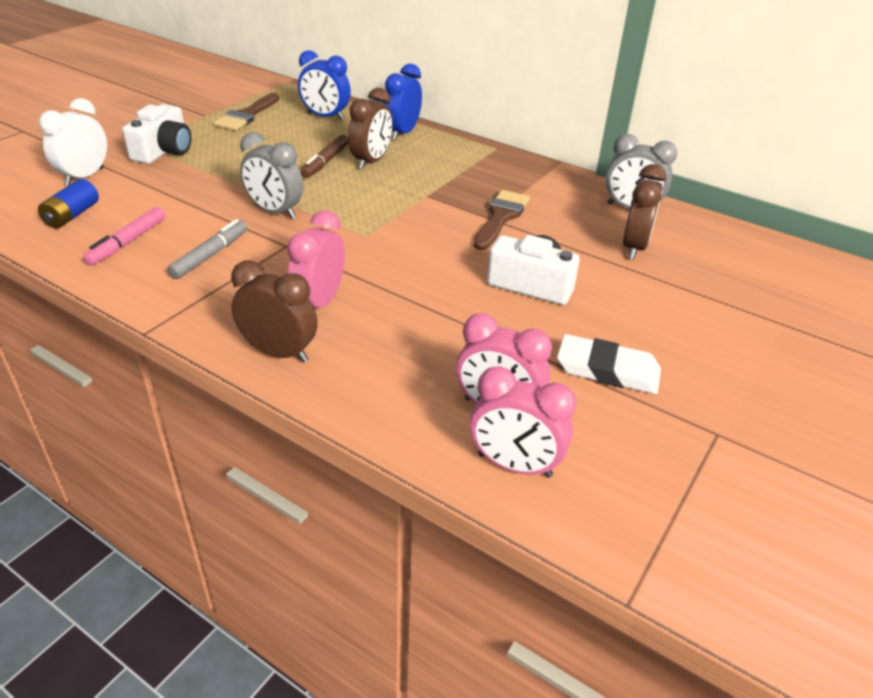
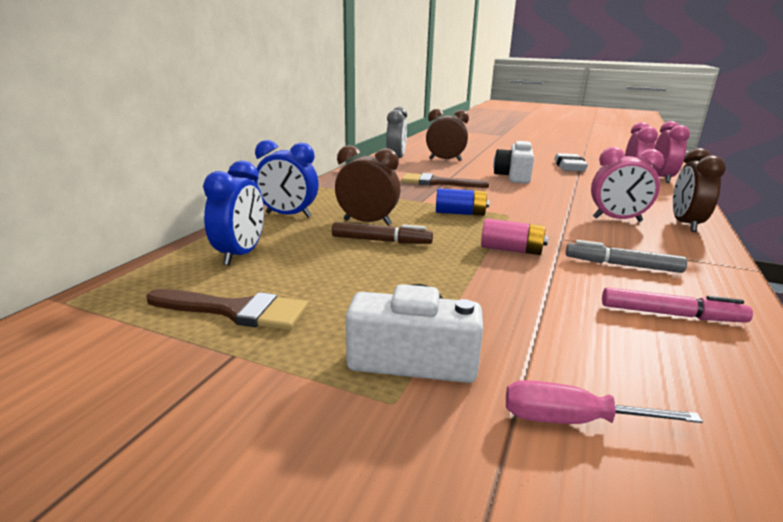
camera: 100 degrees left, 15 degrees down
blue battery [38,179,99,228] -> blue battery moved to [436,188,490,216]
white clock [39,98,107,185] -> pink screwdriver [506,380,703,424]
grey clock [240,132,303,219] -> pink battery [481,219,548,255]

